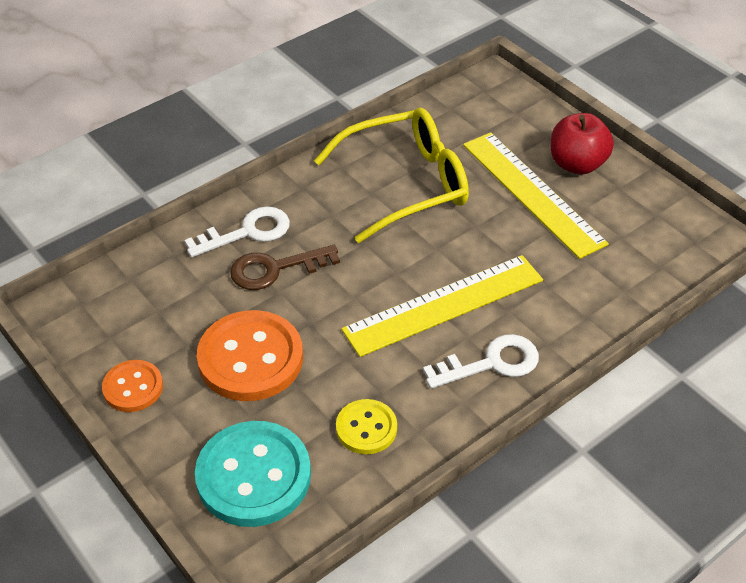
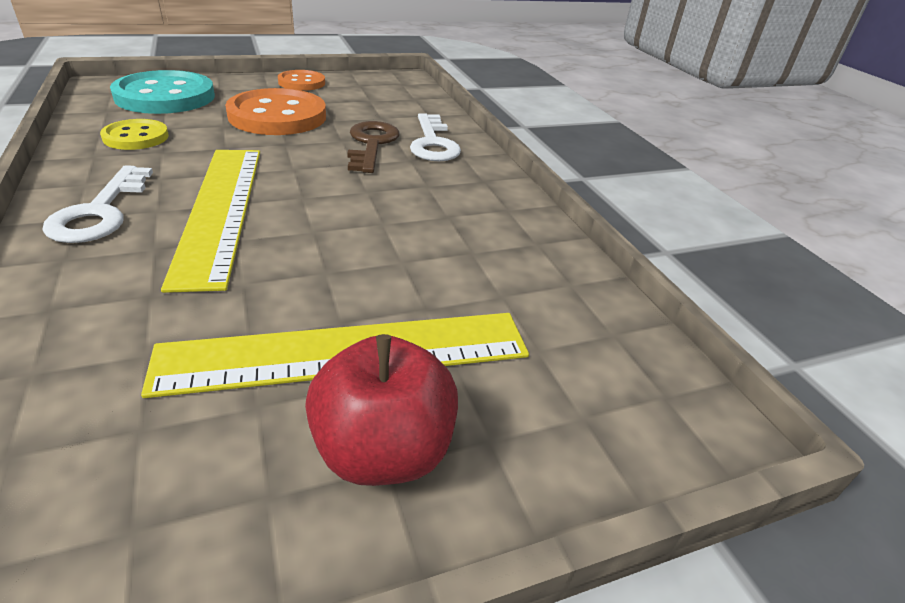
camera: 105 degrees right, 10 degrees down
yellow glasses [314,108,469,243] -> none

